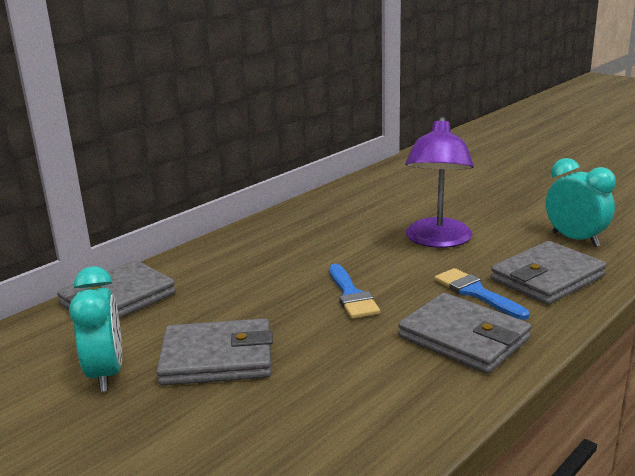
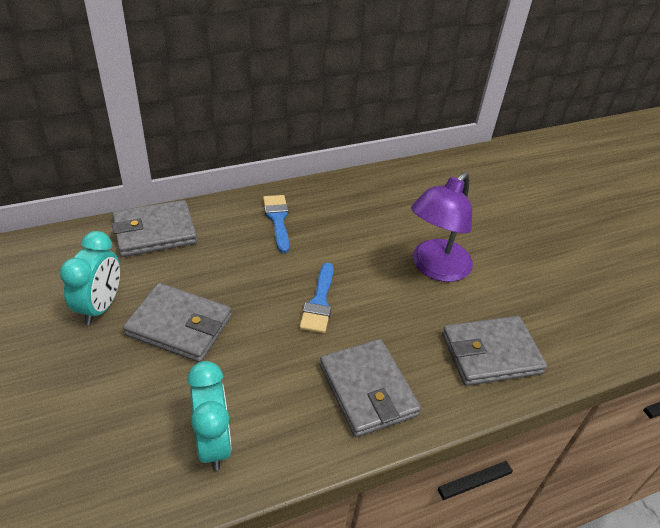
camera: 20 degrees right, 20 degrees up
blue brush [435,268,529,320] -> blue brush moved to [263,195,289,253]
turquoise clock [546,158,616,247] -> turquoise clock moved to [187,361,232,471]

